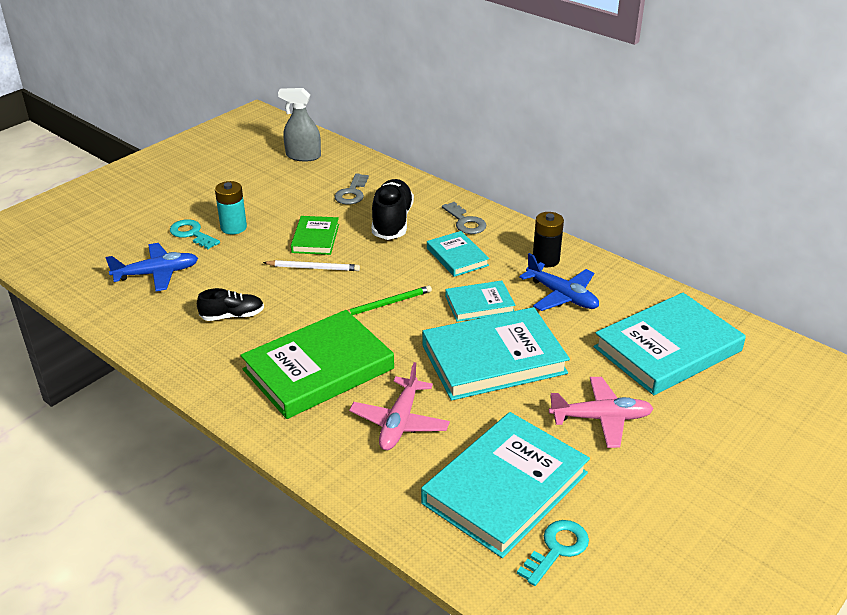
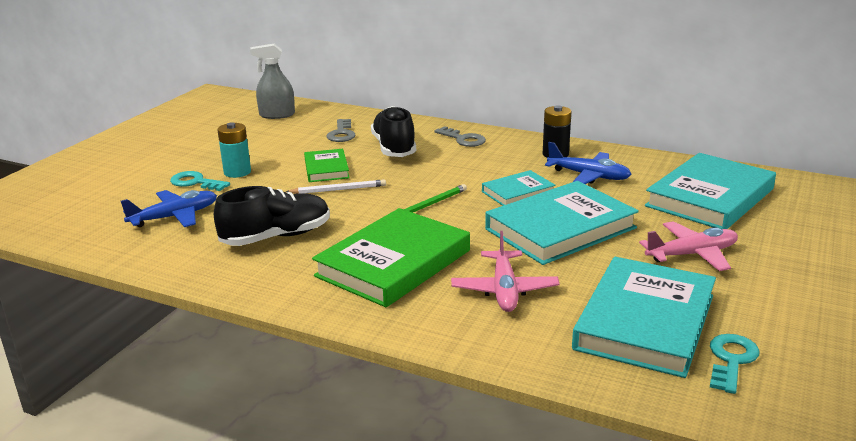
camera: 15 degrees left, 10 degrees down
black shoe [197,288,264,321] -> black shoe [214,186,330,246], size x1.68
turquoise book [427,231,489,277] -> none

